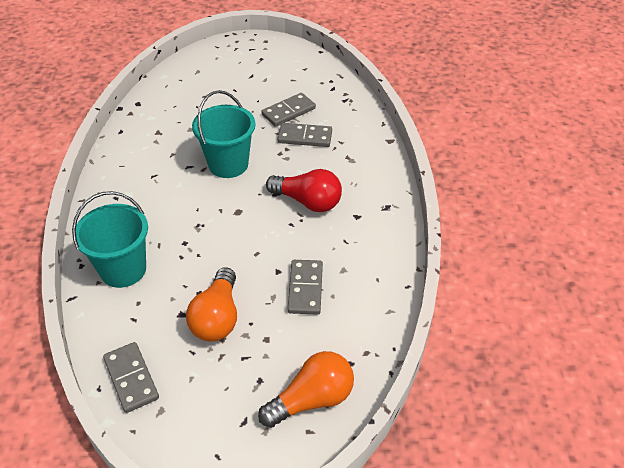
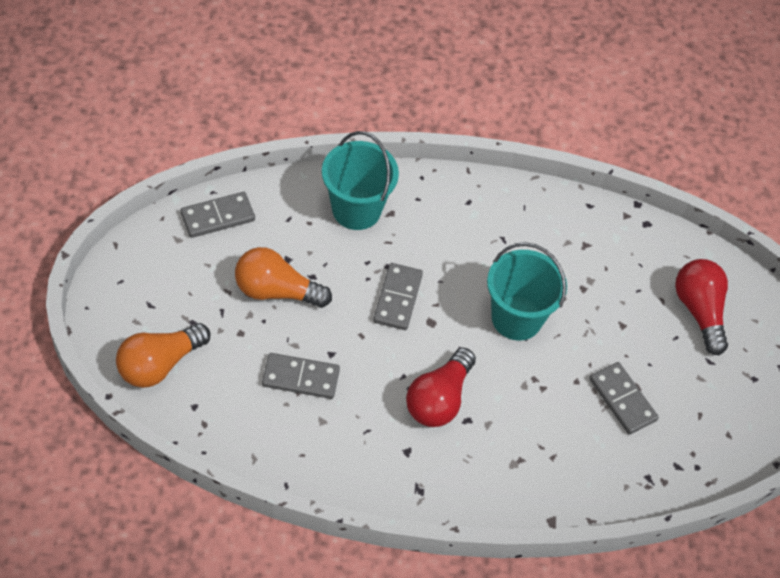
camera: 90 degrees right, 10 degrees up
orange light bulb [258,351,354,428] -> orange light bulb turned 75 degrees clockwise [116,323,210,388]
grey domino [278,123,332,147] -> grey domino moved to [373,263,423,330]
none -> red light bulb [675,259,728,355]

